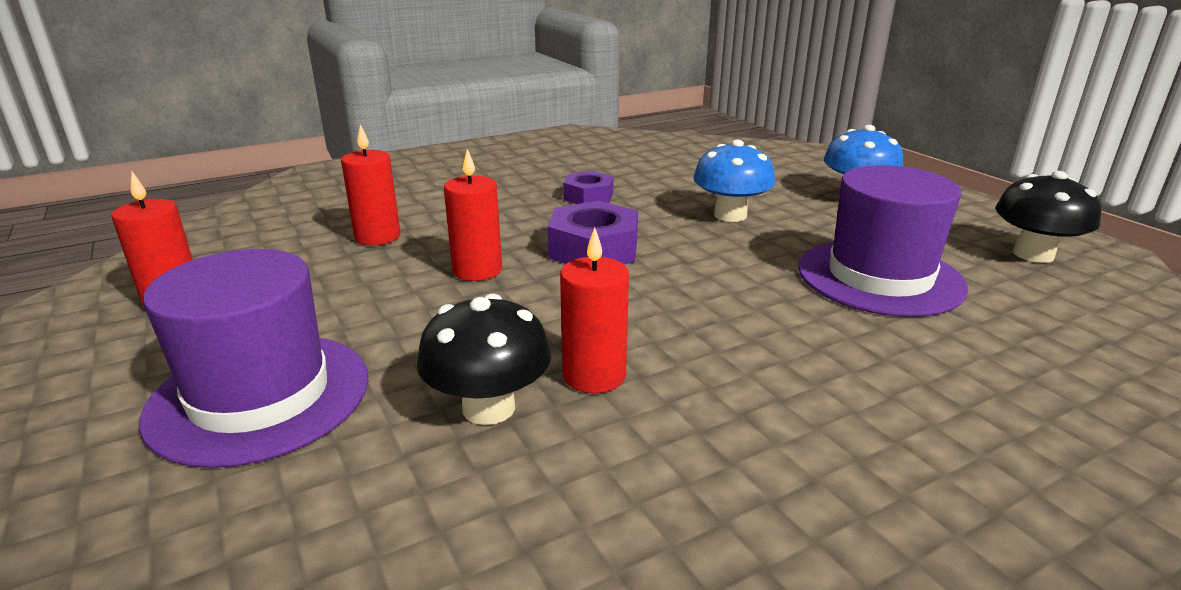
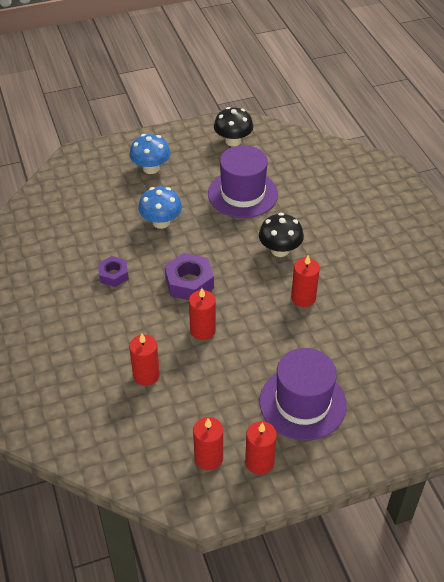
camera: 80 degrees left, 20 degrees up
black mushroom [417,294,551,425] -> black mushroom moved to [259,213,304,257]
none -> red candle [245,421,277,475]

